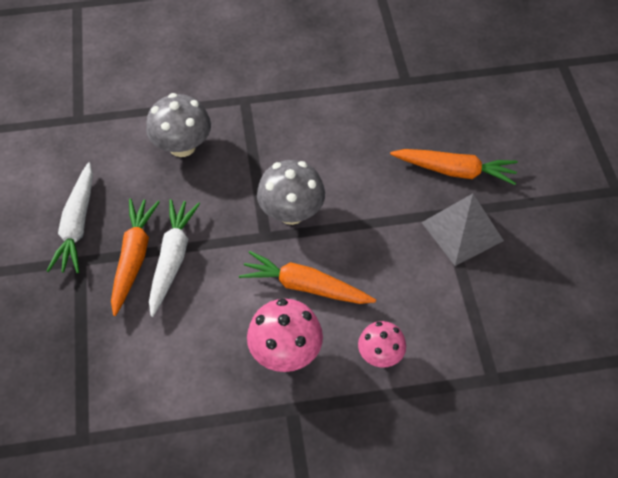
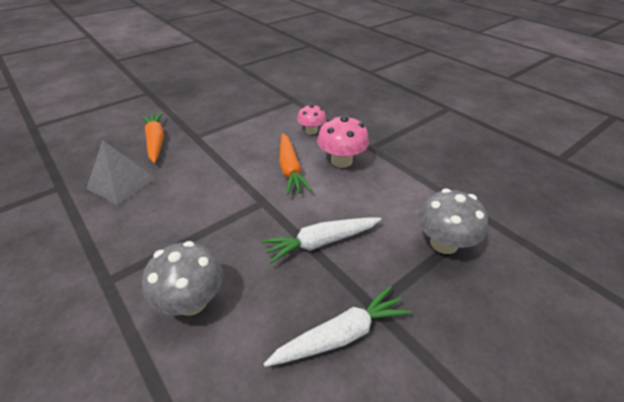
camera: 120 degrees left, 15 degrees down
orange carrot [111,198,160,316] -> none
grey mushroom [257,160,325,225] -> grey mushroom moved to [418,189,488,254]
grey pyramid [421,194,504,266] -> grey pyramid moved to [87,140,156,205]

